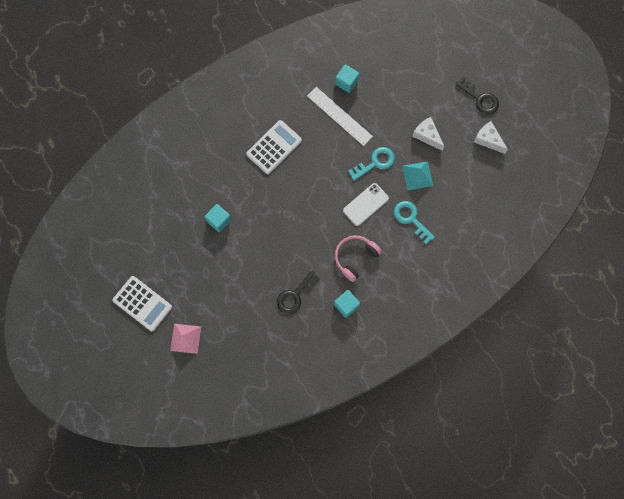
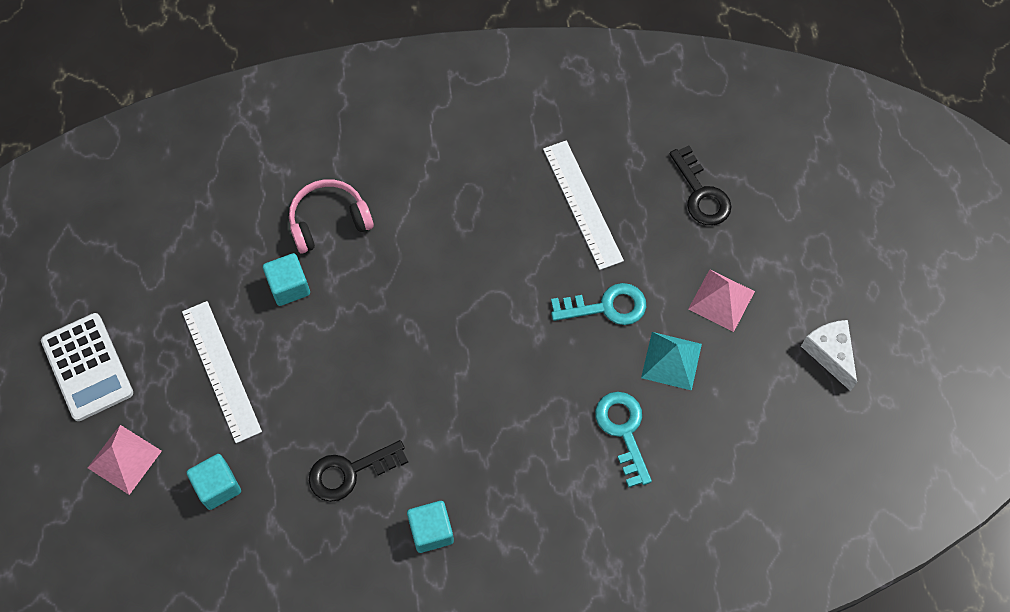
camera: 25 degrees right, 10 degrees down
white calculator [246,120,302,174] -> none
turquoise cube [335,64,359,93] -> turquoise cube moved to [187,454,241,510]
pink headphones [335,235,382,282] -> pink headphones moved to [289,179,374,253]
white phone [343,183,389,226] -> none
white cheese [412,117,444,151] -> pink pyramid [688,270,755,332]
black key [456,77,499,115] -> black key moved to [670,146,732,225]
none -> white ruler [182,301,262,443]

